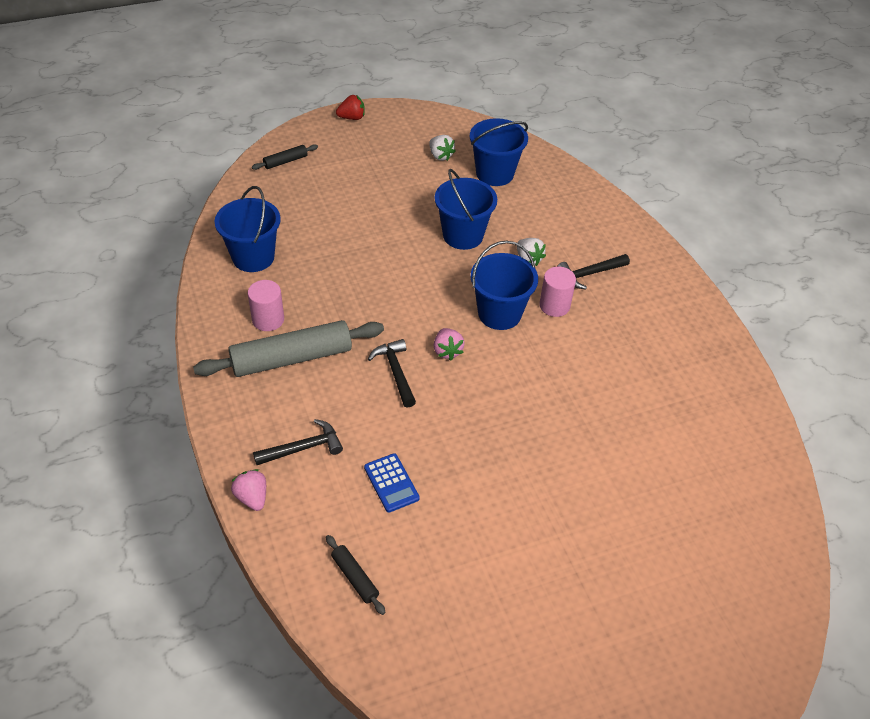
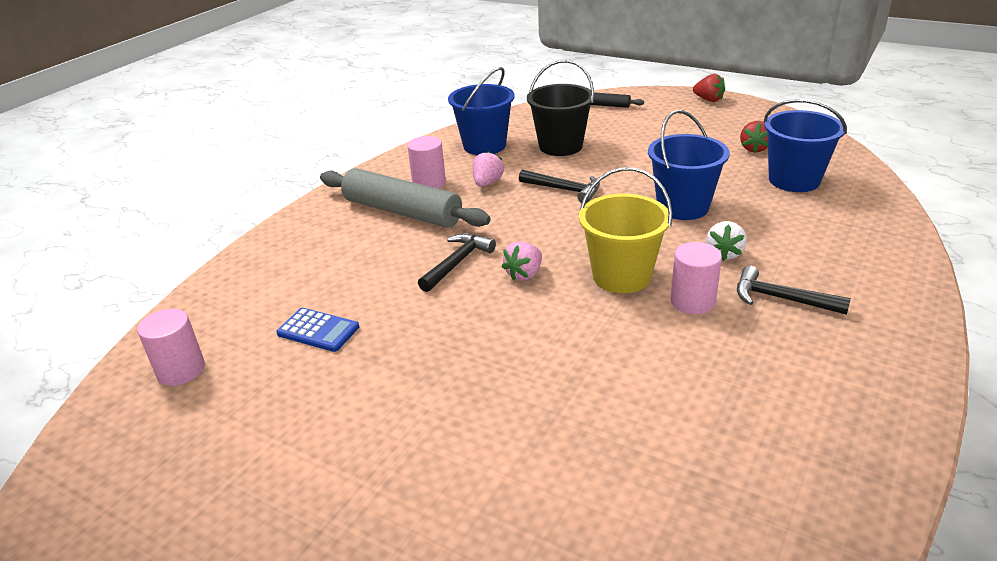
camera: 55 degrees right, 15 degrees down
pink strawberry [231,469,266,511] -> pink strawberry moved to [472,151,504,187]
black hammer [253,419,343,465] -> black hammer moved to [519,169,600,203]
black rolling pin [326,535,386,615] -> pink cylinder [137,309,205,386]
blue calculator [364,453,420,512] -> blue calculator turned 90 degrees counterclockwise [276,308,359,352]
white strawberry [429,135,456,161] -> red strawberry [740,121,768,153]
blue bucket [471,241,538,330] -> yellow bucket [579,167,672,293]
none -> black bucket [527,60,595,156]

